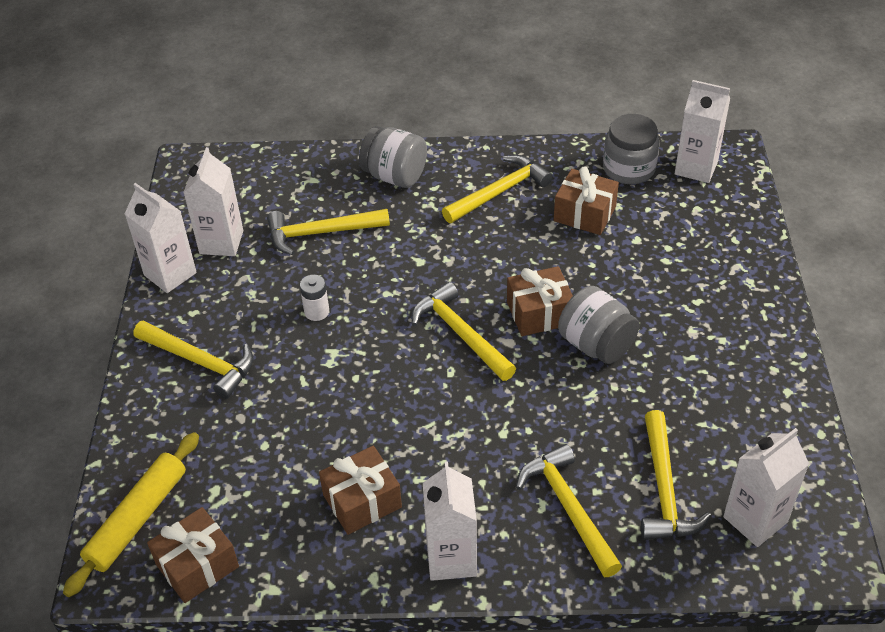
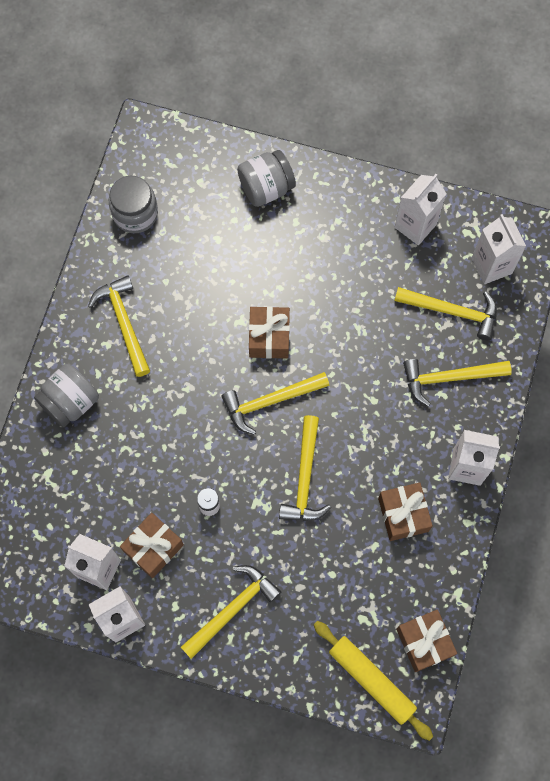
camera: 75 degrees left, 25 degrees up
yellow hammer [267,209,390,255] -> yellow hammer moved to [279,415,331,521]
brown gift [554,166,619,235] -> brown gift moved to [120,513,184,578]
grey jar [558,286,640,364] -> grey jar moved to [237,150,296,207]
white carton [675,80,730,183] -> white carton moved to [395,174,447,245]

